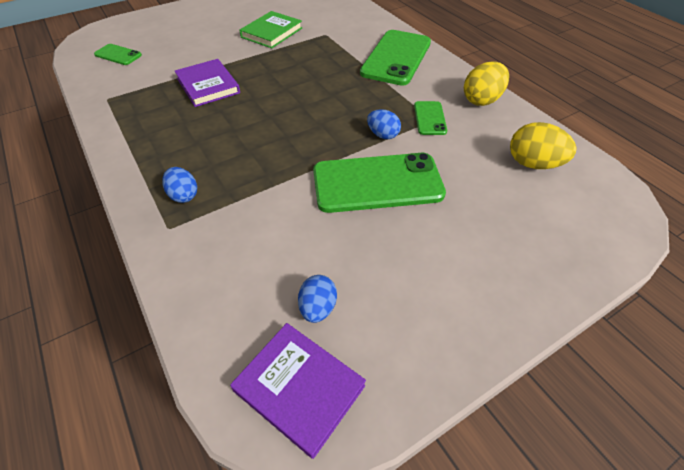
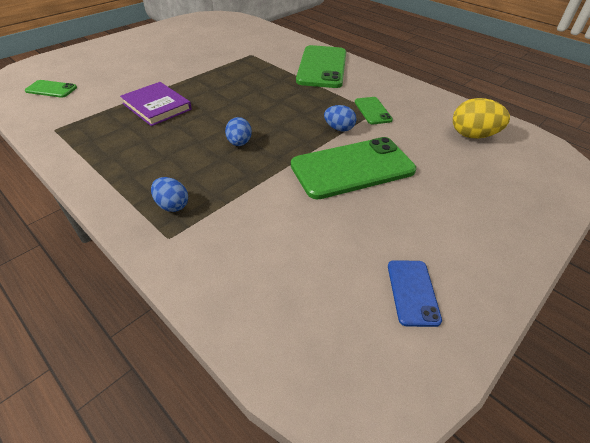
camera: 15 degrees left, 5 degrees down
purple book [230,323,366,459] -> none
green book [239,11,302,48] -> none
blue egg [298,275,337,323] -> blue egg moved to [225,117,252,146]
yellow egg [464,61,509,106] -> none
none -> blue phone [388,260,442,327]

